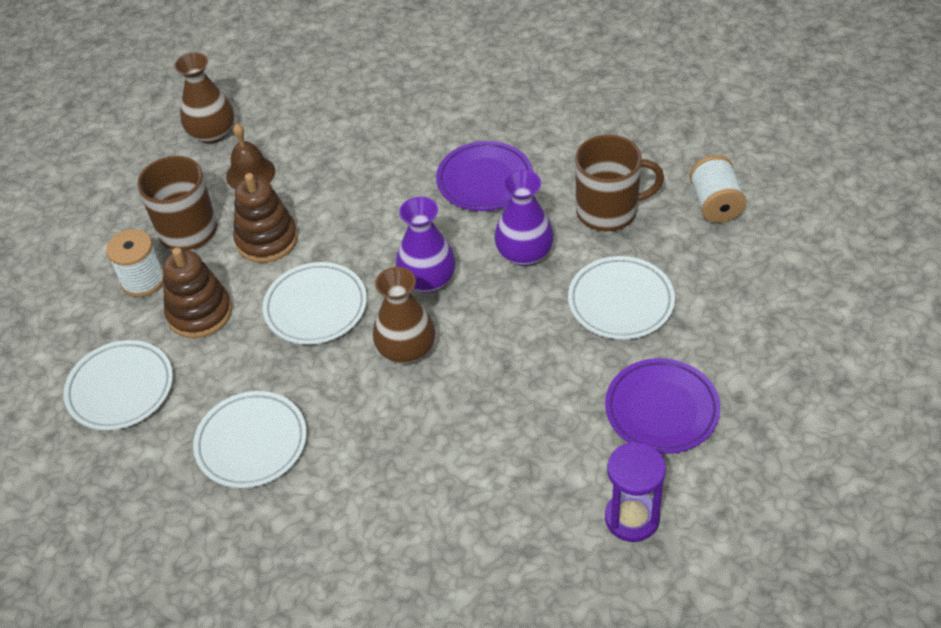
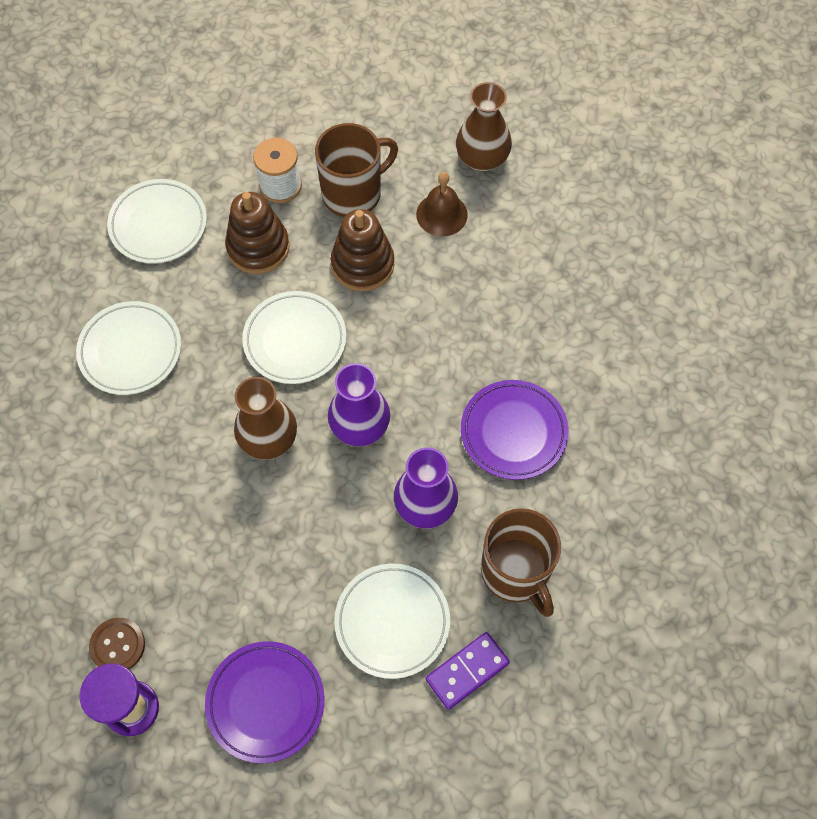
camera: 65 degrees right, 15 degrees up
white spool [690,155,747,223] -> none
none -> brown button [89,618,145,669]
none -> purple domino [426,632,510,710]

